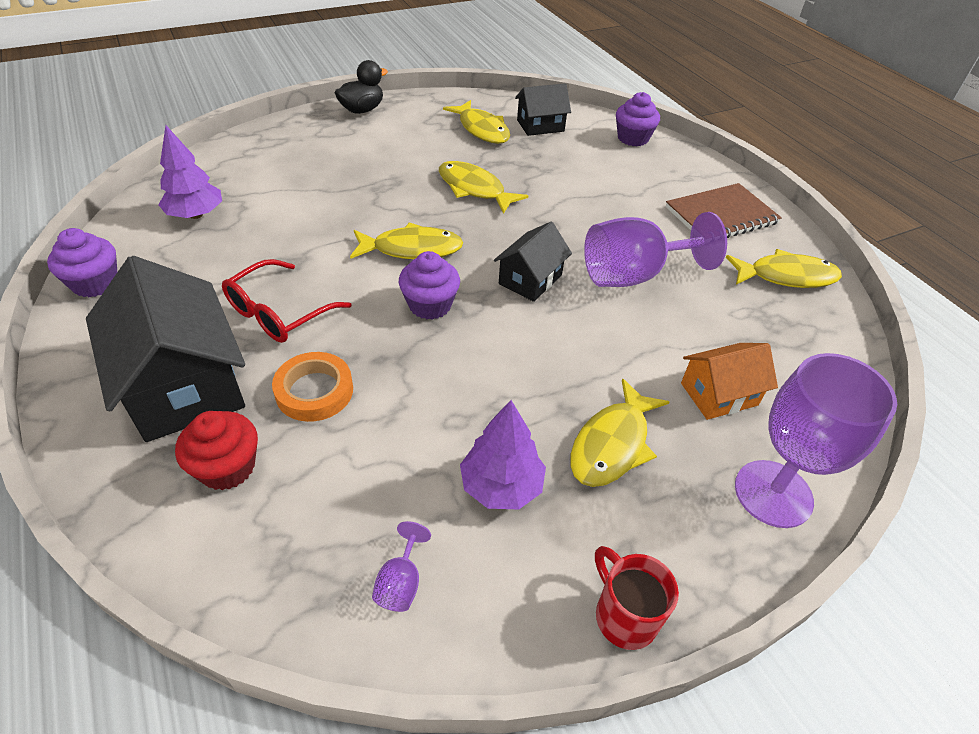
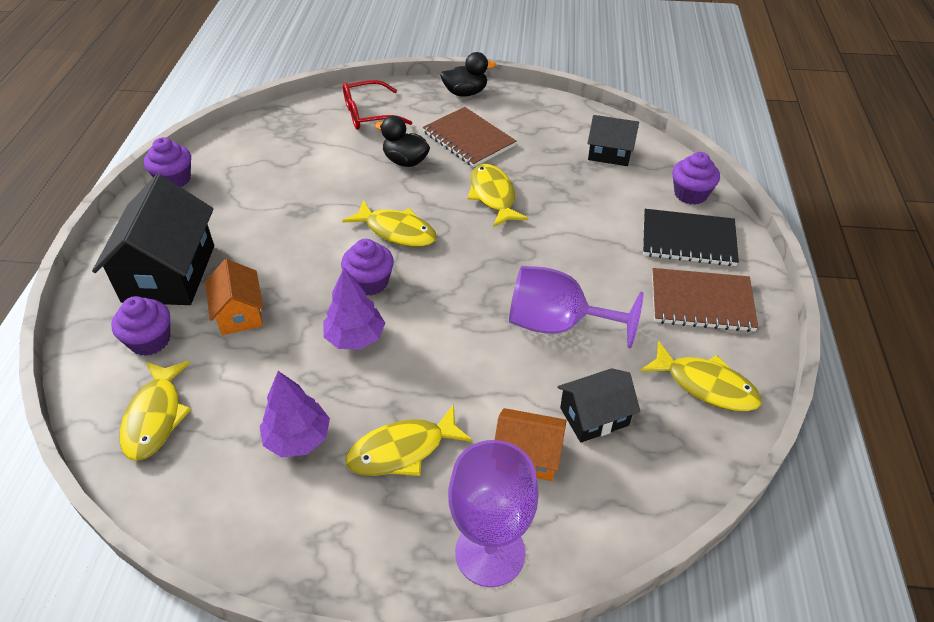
camera: 35 degrees right, 0 degrees up
purple tree [158,125,222,219] -> purple tree moved to [323,268,385,350]
red cupcake [175,411,258,490] -> purple cupcake [111,296,170,356]
red glasses [222,259,351,343] -> red glasses moved to [343,80,413,130]
orange tape [272,352,353,422] -> orange house [205,259,264,335]
purple goblet [372,521,431,612] -> none
yellow fish [443,100,510,144] -> yellow fish moved to [120,361,192,461]
black house [494,222,572,302] -> black house moved to [557,368,640,443]
red mug [595,546,679,650] -> none
none -> black duck [375,116,430,167]
none -> brown notebook [422,107,516,167]
none -> black notebook [643,209,739,266]

